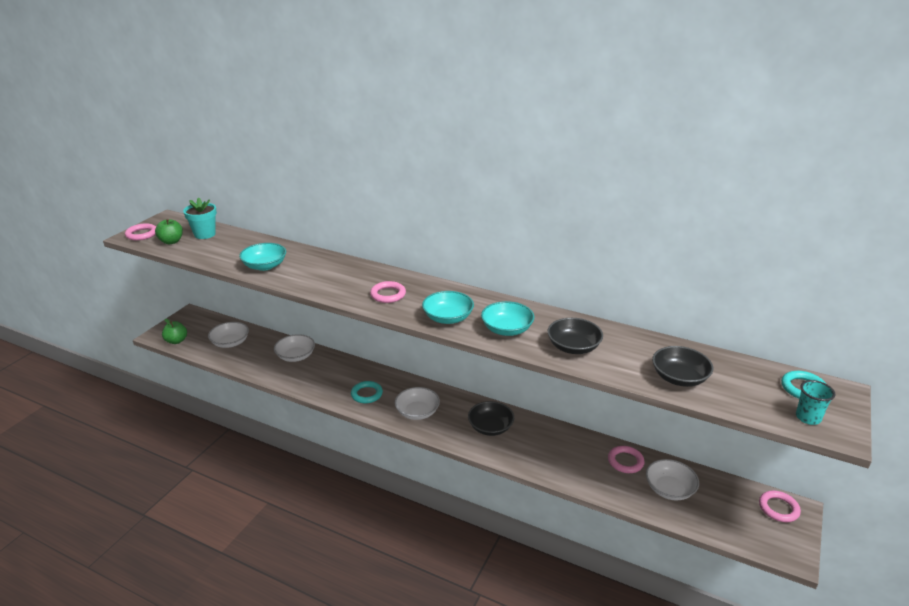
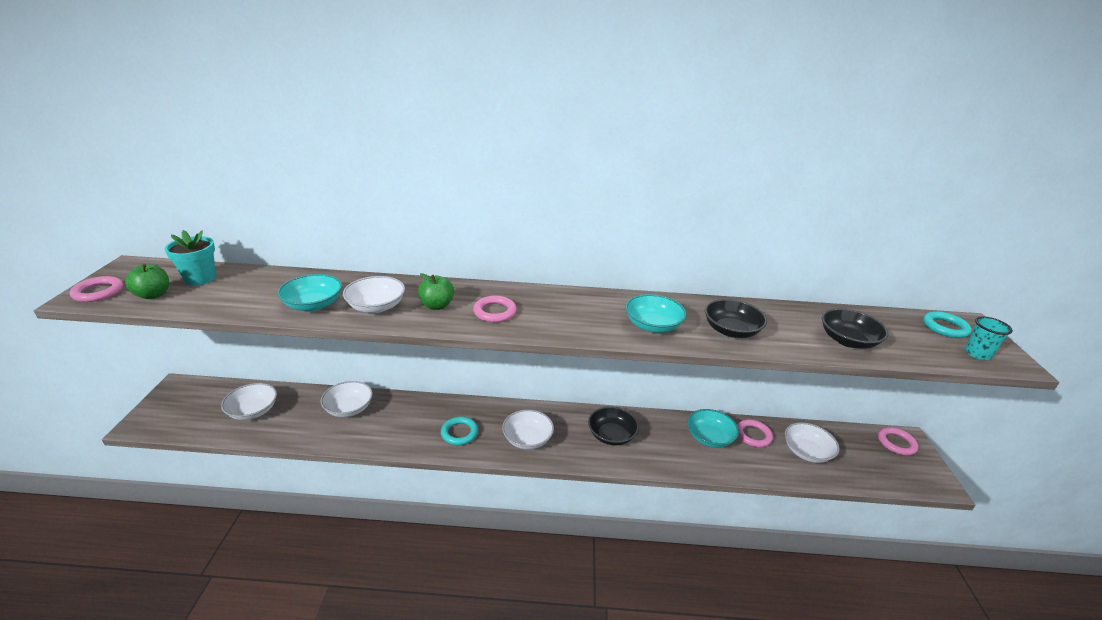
camera: 25 degrees left, 0 degrees up
green apple [162,319,187,344] -> green apple moved to [418,273,454,310]
turquoise bowl [422,291,474,324] -> turquoise bowl moved to [687,409,739,448]
none -> white bowl [343,276,405,313]

